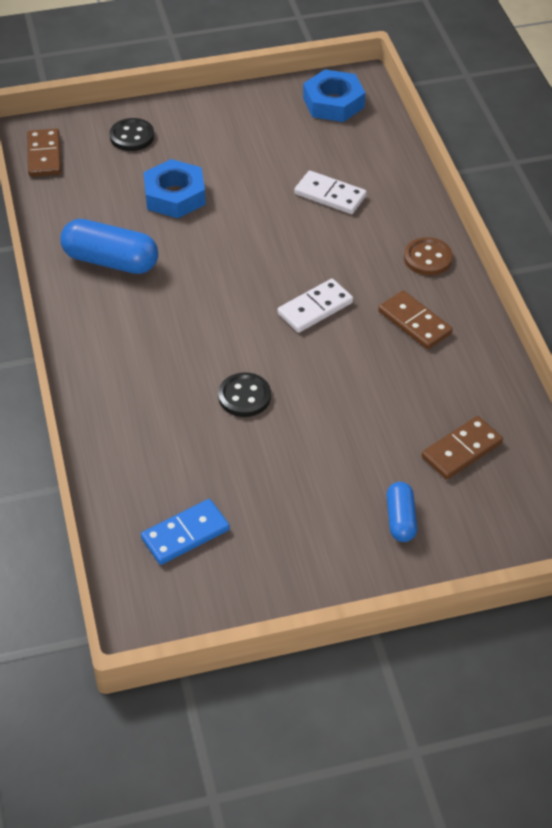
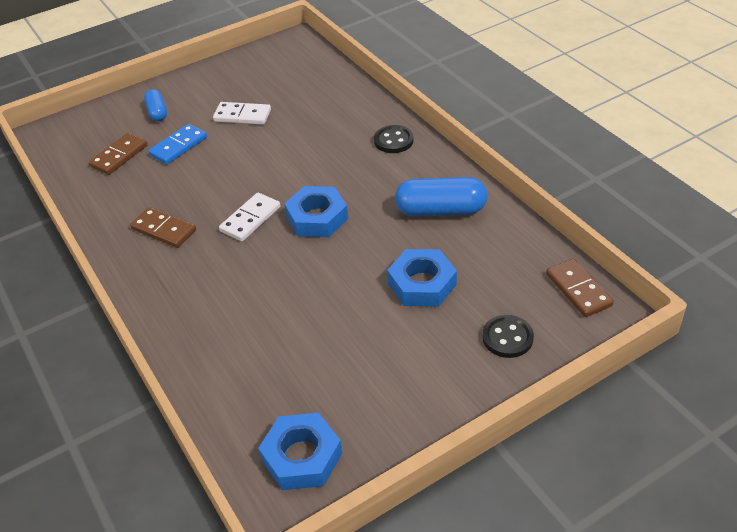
camera: 165 degrees right, 5 degrees down
blue domino [141,499,230,565] -> blue domino moved to [148,124,207,164]
black button [218,373,271,417] -> black button moved to [374,125,414,153]
white domino [294,171,367,214] -> white domino moved to [213,102,271,125]
brown button [404,237,453,276] -> none
none -> blue nut [284,186,348,237]

